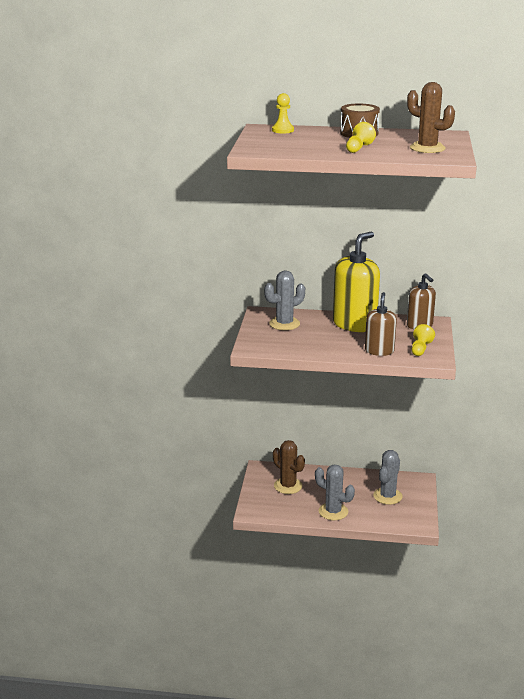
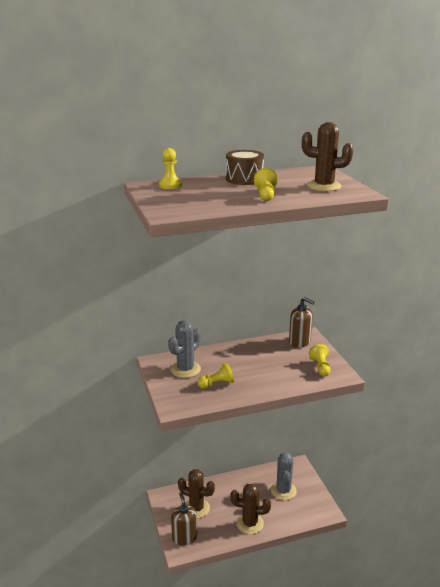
camera: 25 degrees left, 0 degrees up
grey cactus [315,465,355,520] -> brown cactus [230,483,271,534]
yellow soap dispenser [333,232,380,332] -> none
brown soap dispenser [365,292,397,356] -> brown soap dispenser moved to [171,492,197,545]
none -> yellow pawn [197,363,234,388]

